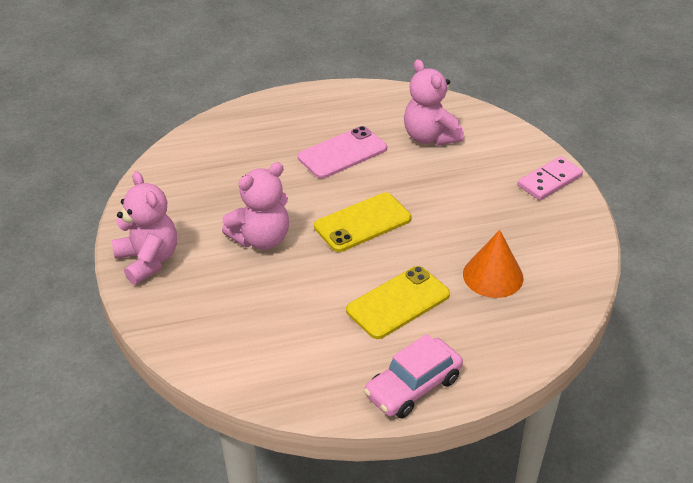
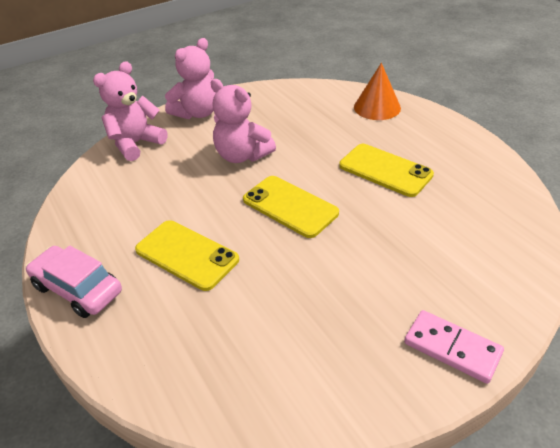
camera: 75 degrees right, 0 degrees up
pink phone [298,126,387,179] -> yellow phone [339,144,434,197]
pink teddy bear [404,59,464,146] -> pink teddy bear moved to [93,61,168,161]
orange cone [463,230,524,298] -> orange cone moved to [354,63,401,120]

